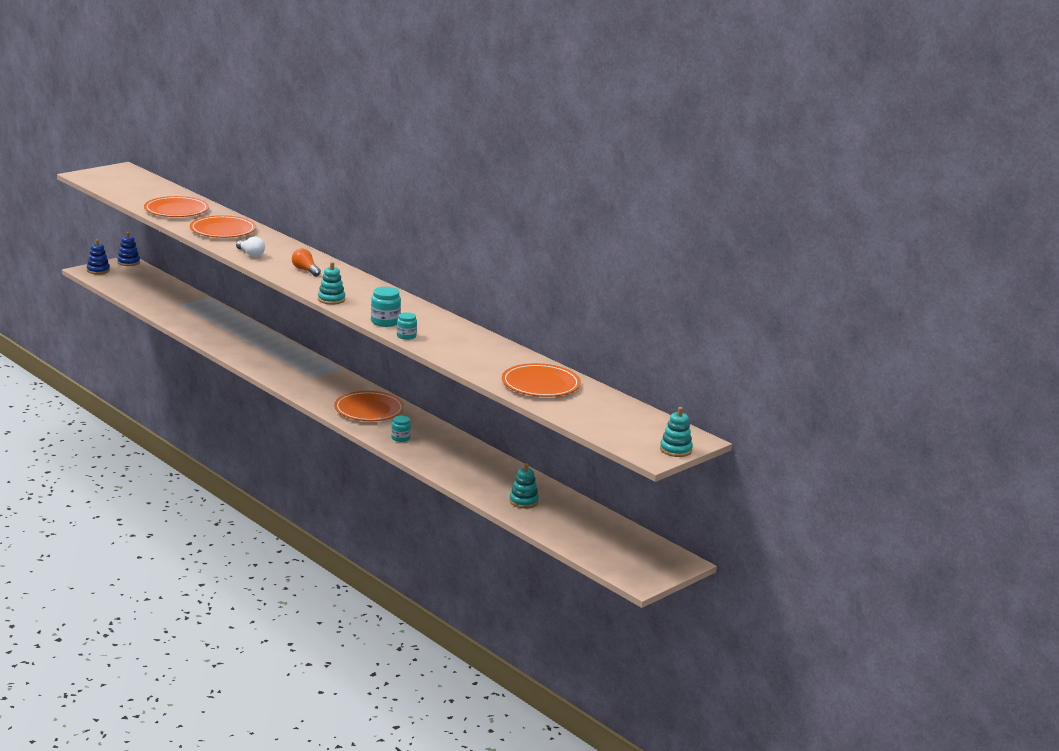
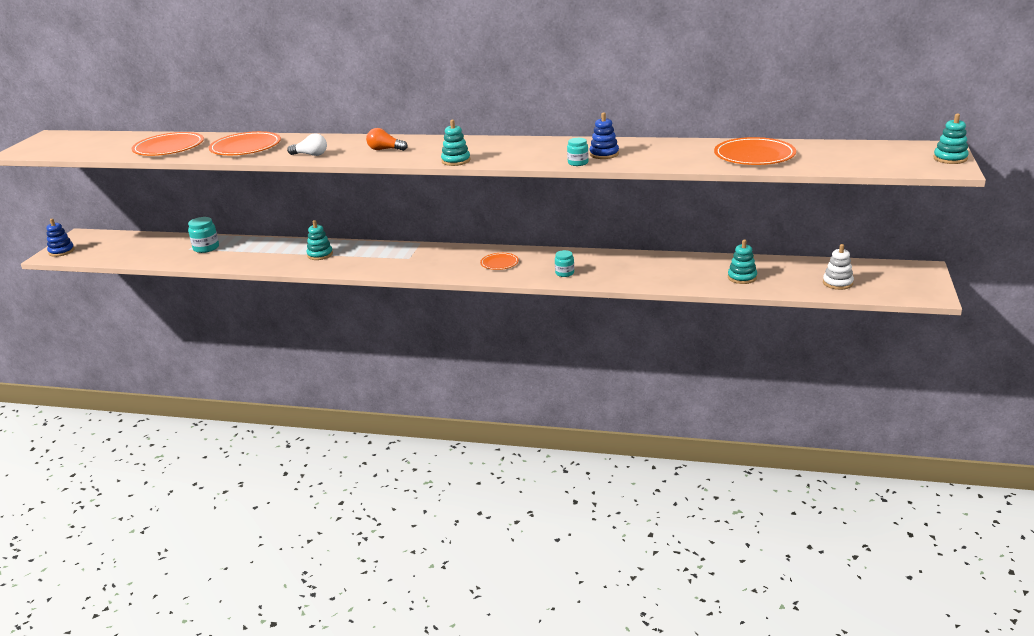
camera: 30 degrees left, 5 degrees up
blue stacking toy [117,232,140,266] -> blue stacking toy moved to [589,112,619,159]
orange plate [334,391,404,421] -> orange plate [480,253,519,270], size x0.55
turquoise jar [371,287,401,327] -> turquoise jar moved to [188,217,219,253]
none -> turquoise stacking toy [306,220,333,260]
none -> white stacking toy [823,244,854,290]

